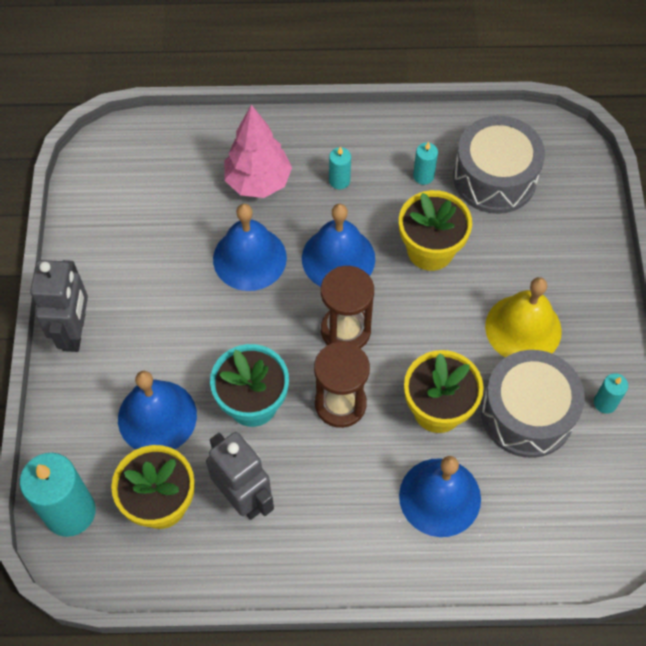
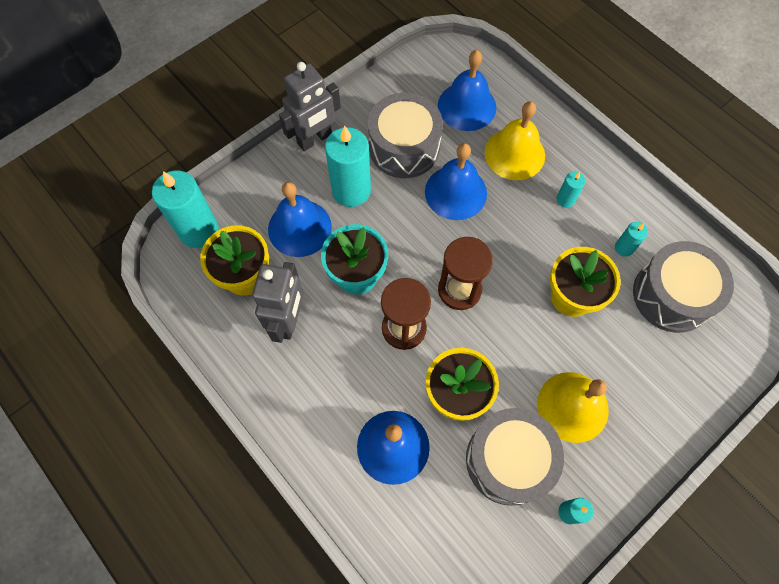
camera: 50 degrees right, 5 degrees up
pink tree [224,105,292,198] -> yellow bell [484,101,545,180]
blue bell [302,204,375,287] -> blue bell moved to [438,50,496,131]
none -> turquoise candle [325,125,371,207]
none -> grey drum [368,93,443,178]

